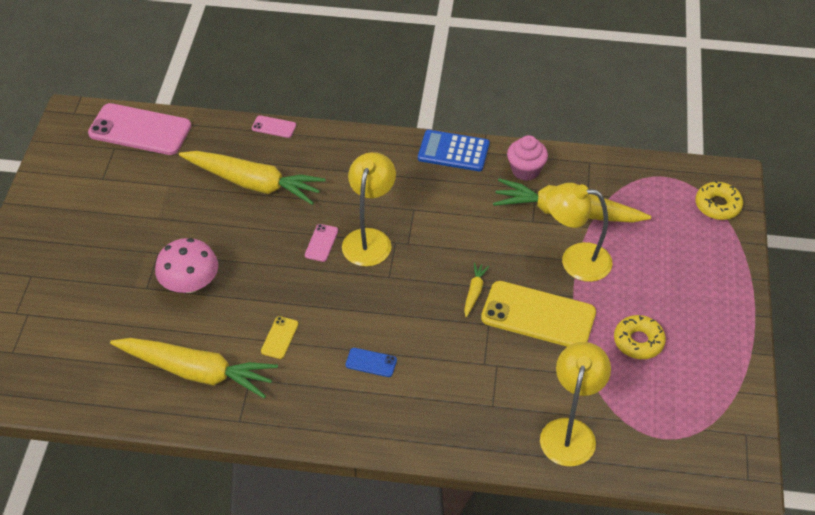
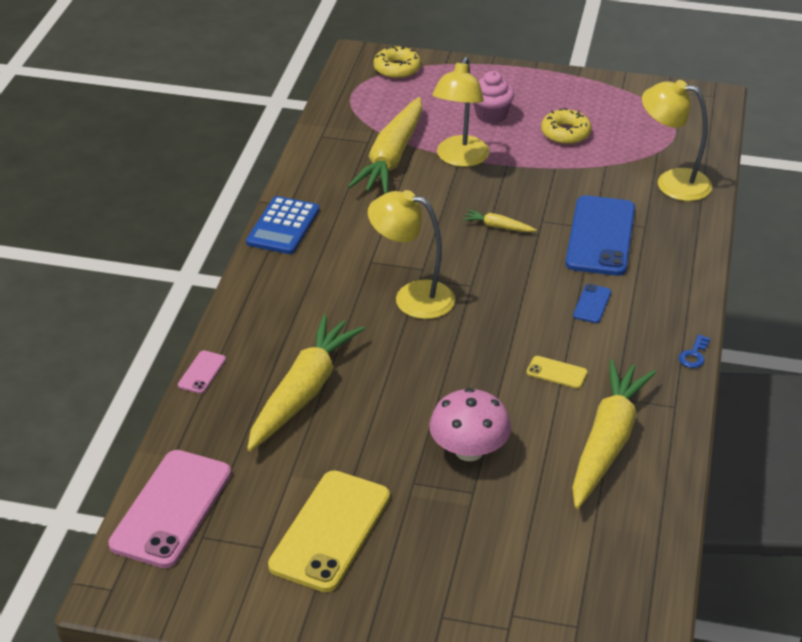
camera: 85 degrees left, 10 degrees down
pink phone [305,224,338,262] -> none
yellow phone [481,281,596,347] -> yellow phone moved to [268,470,390,592]
pink cupcake [507,135,548,181] -> pink cupcake moved to [473,71,514,124]
none -> blue phone [565,195,635,276]
none -> blue key [679,334,710,368]

